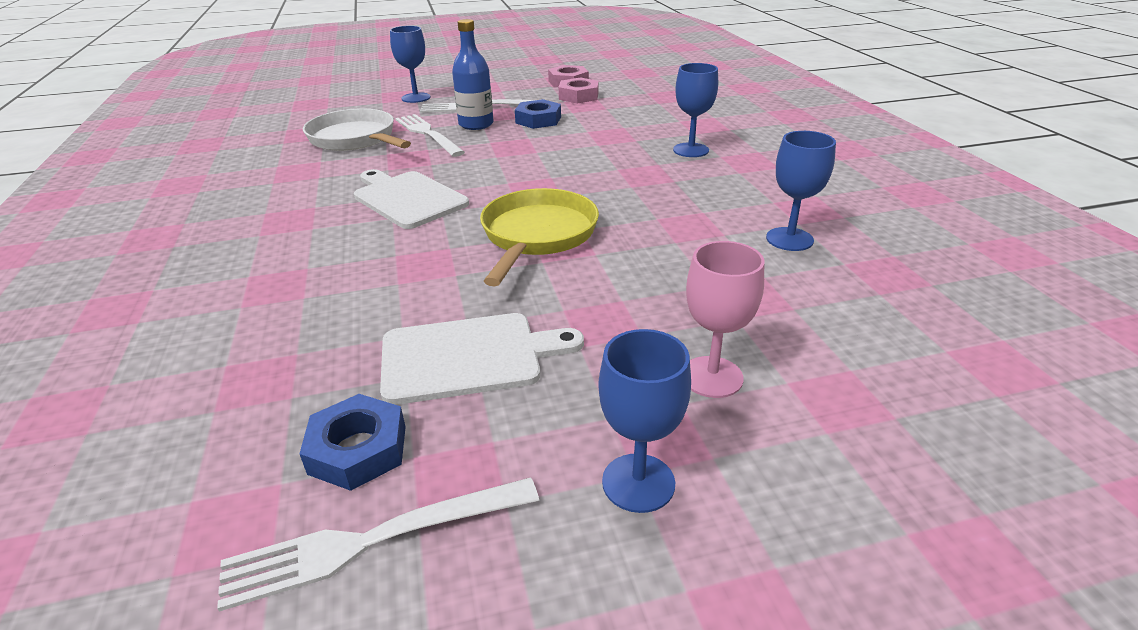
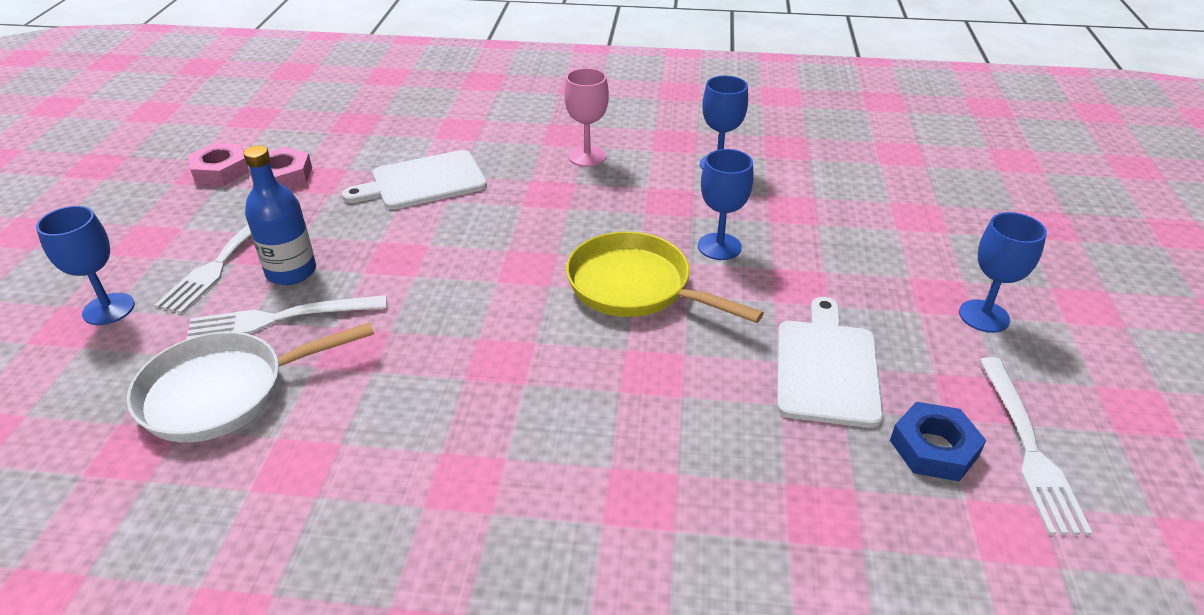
camera: 70 degrees left, 5 degrees up
white cutting board [354,169,469,229] -> white cutting board moved to [342,150,487,209]
blue nut [515,99,561,129] -> none
blue goblet [673,63,718,157] -> blue goblet moved to [698,149,753,260]
pink goblet [686,241,764,398] -> pink goblet moved to [564,68,609,167]

